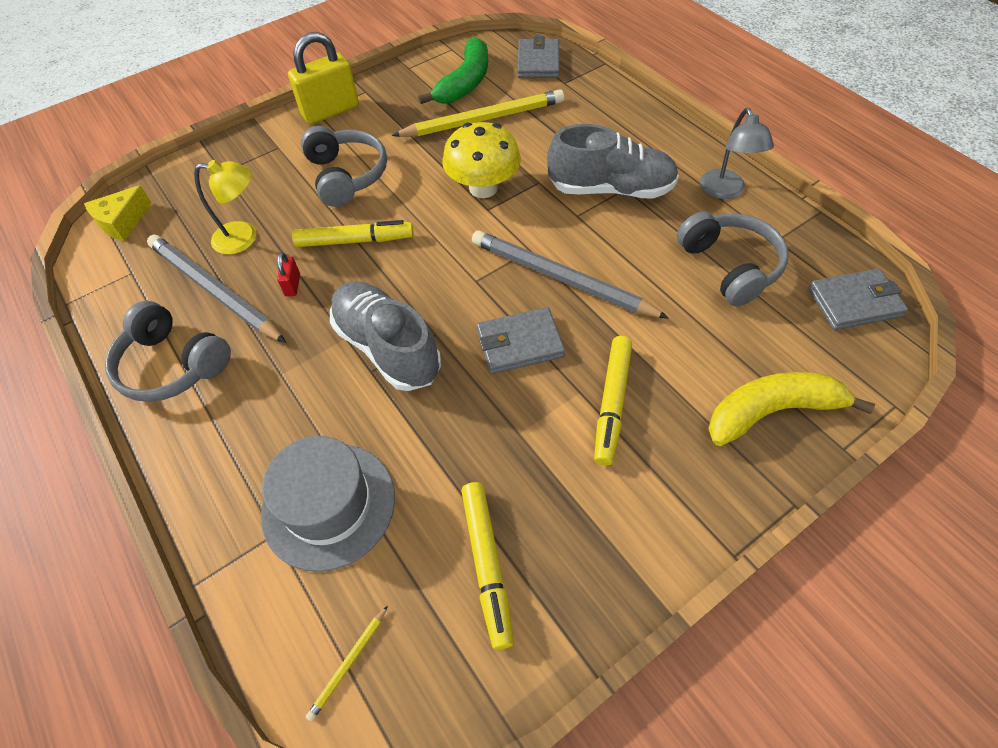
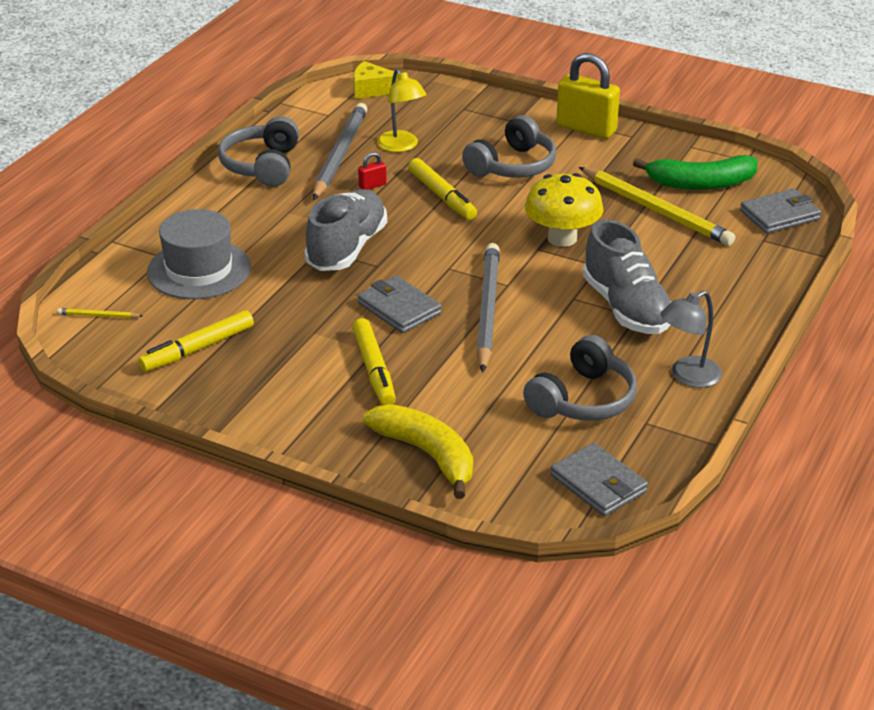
camera: 60 degrees right, 20 degrees down
yellow marker [594,336,632,465] -> yellow marker turned 90 degrees counterclockwise [352,318,396,405]

